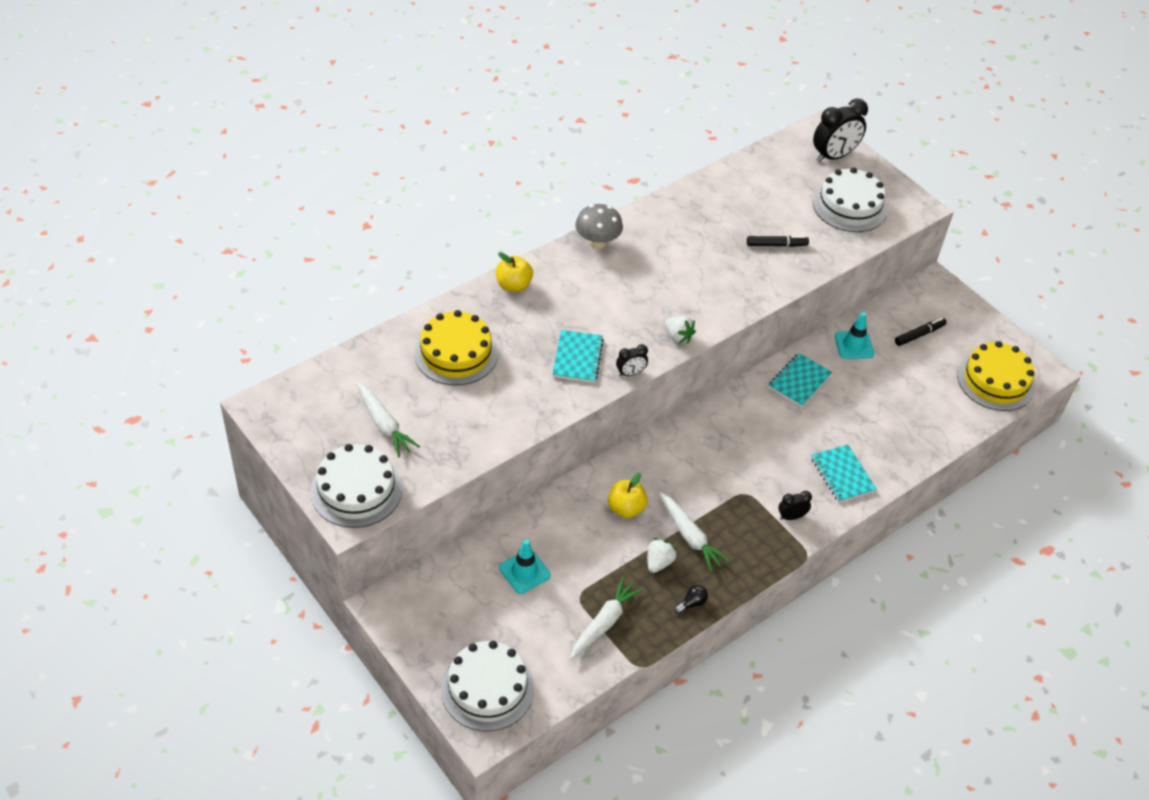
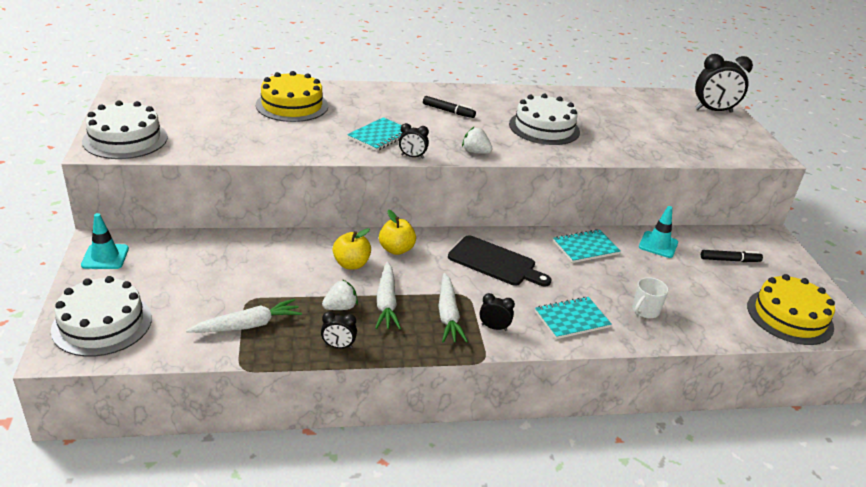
camera: 30 degrees right, 15 degrees down
white carrot [356,381,420,457] -> white carrot moved to [438,273,468,343]
yellow apple [496,252,533,292] -> yellow apple moved to [379,210,416,255]
turquoise traffic cone [499,540,551,594] -> turquoise traffic cone moved to [81,213,129,269]
grey mushroom [575,204,623,249] -> none
white strawberry [665,316,696,344] -> white strawberry turned 135 degrees clockwise [462,127,493,154]
black light bulb [674,585,708,614] -> black clock [321,311,357,348]
black marker [747,236,809,247] -> black marker moved to [423,96,476,118]
turquoise notebook [811,444,877,502] -> turquoise notebook turned 60 degrees clockwise [535,297,612,339]
white cake [813,167,887,232] -> white cake moved to [509,93,580,145]
none -> black cutting board [448,235,552,286]
none -> white mug [632,277,669,318]

